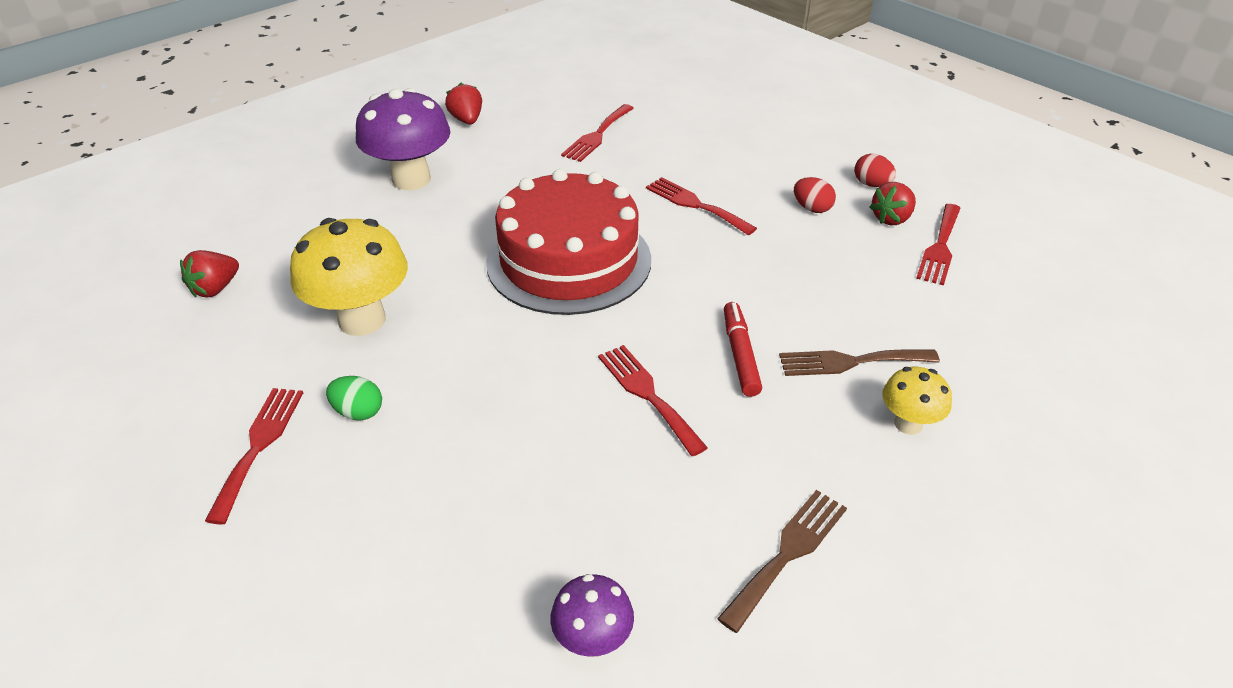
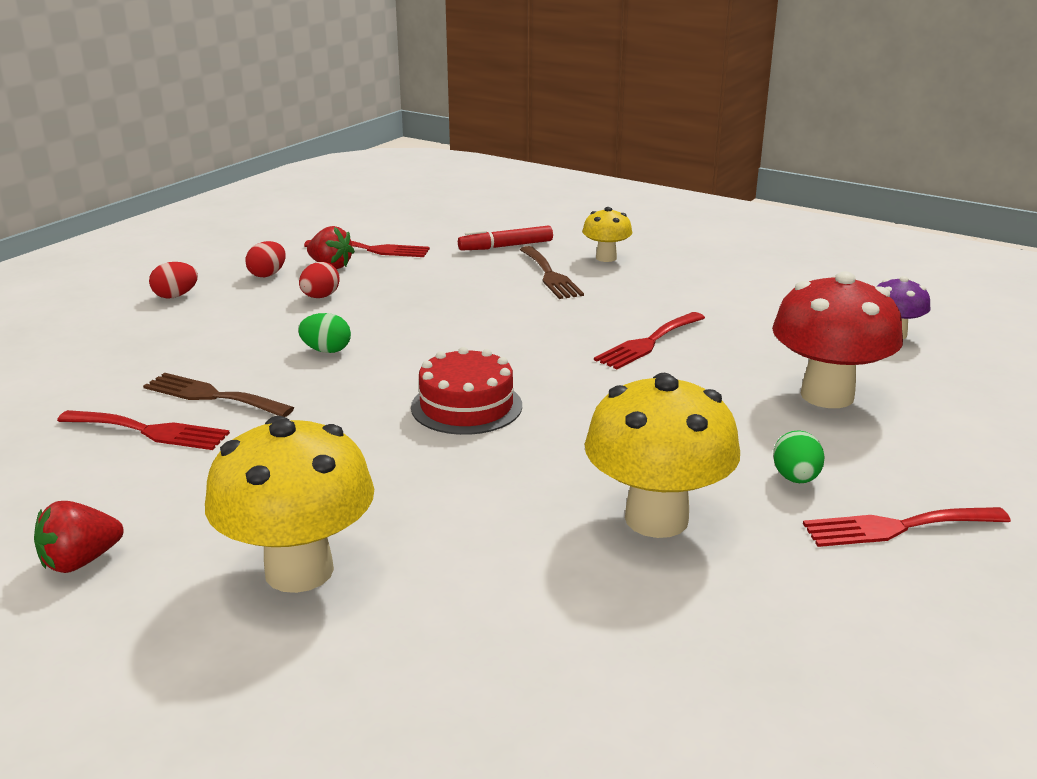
camera: 105 degrees left, 15 degrees down
red strawberry [180,250,239,297] -> none
purple mushroom [356,88,450,190] -> yellow mushroom [205,416,374,593]
red cake [486,169,651,315] -> red cake [411,347,522,435], size x0.55
red fork [646,177,757,235] -> green egg [298,313,351,353]
brown fork [717,490,847,633] -> brown fork moved to [143,373,294,417]
red marker [724,302,762,397] -> red marker moved to [458,225,553,250]
none -> red egg [149,262,198,299]
none -> red mushroom [772,271,903,408]

